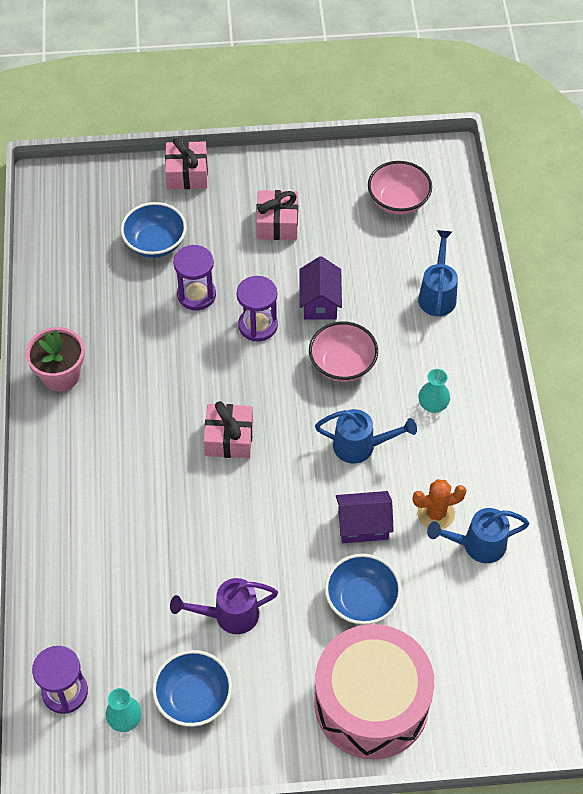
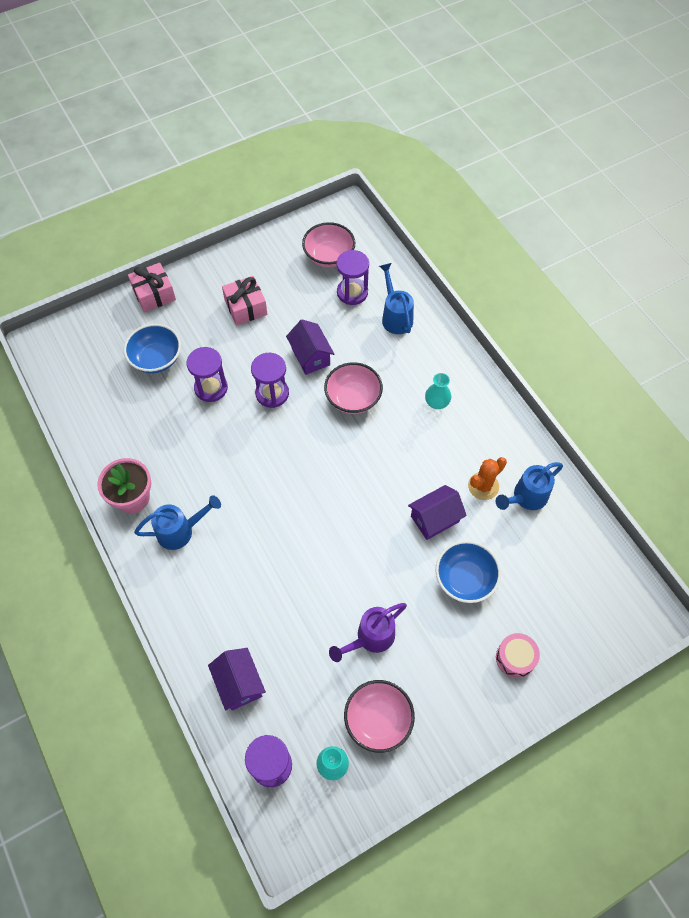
camera: 25 degrees left, 5 degrees up
blue bowl [152,650,232,727] -> pink bowl [344,680,415,753]
pink gift [203,401,253,458] -> none
pink drum [314,624,435,759] -> pink drum [496,633,540,678], size x0.40
blue watering can [315,409,417,464] -> blue watering can moved to [134,495,221,550]
none -> purple house [208,648,266,711]
none -> purple hourglass [337,250,369,305]

